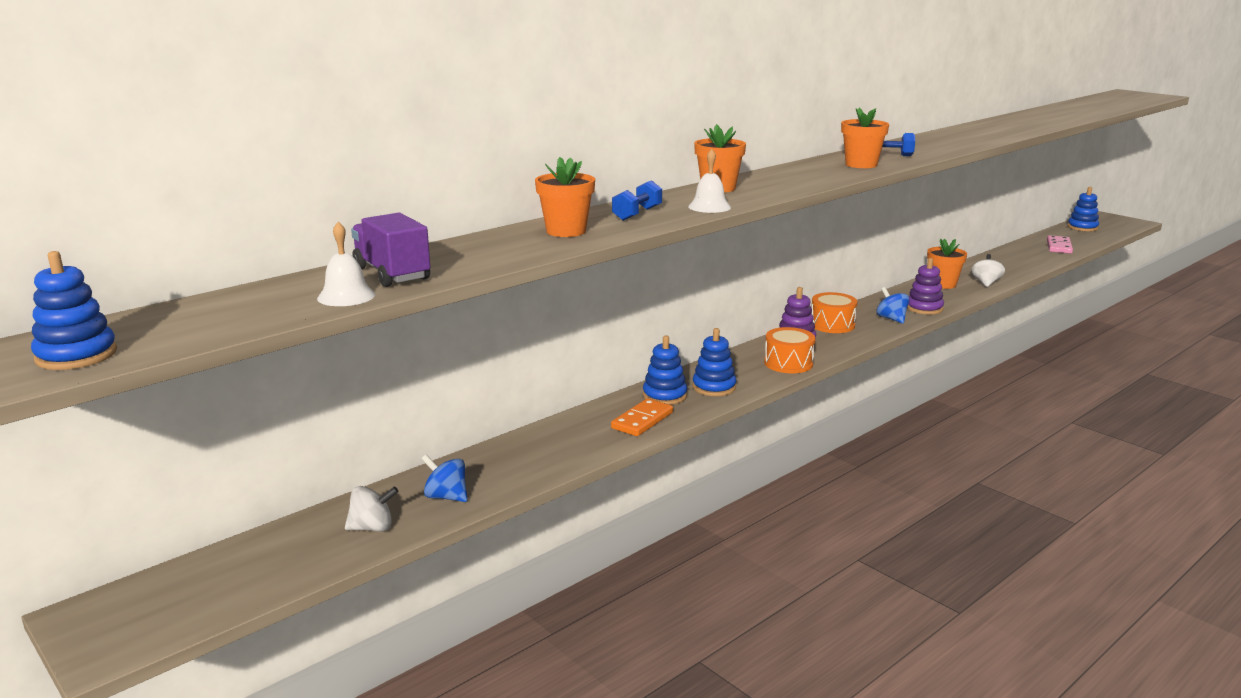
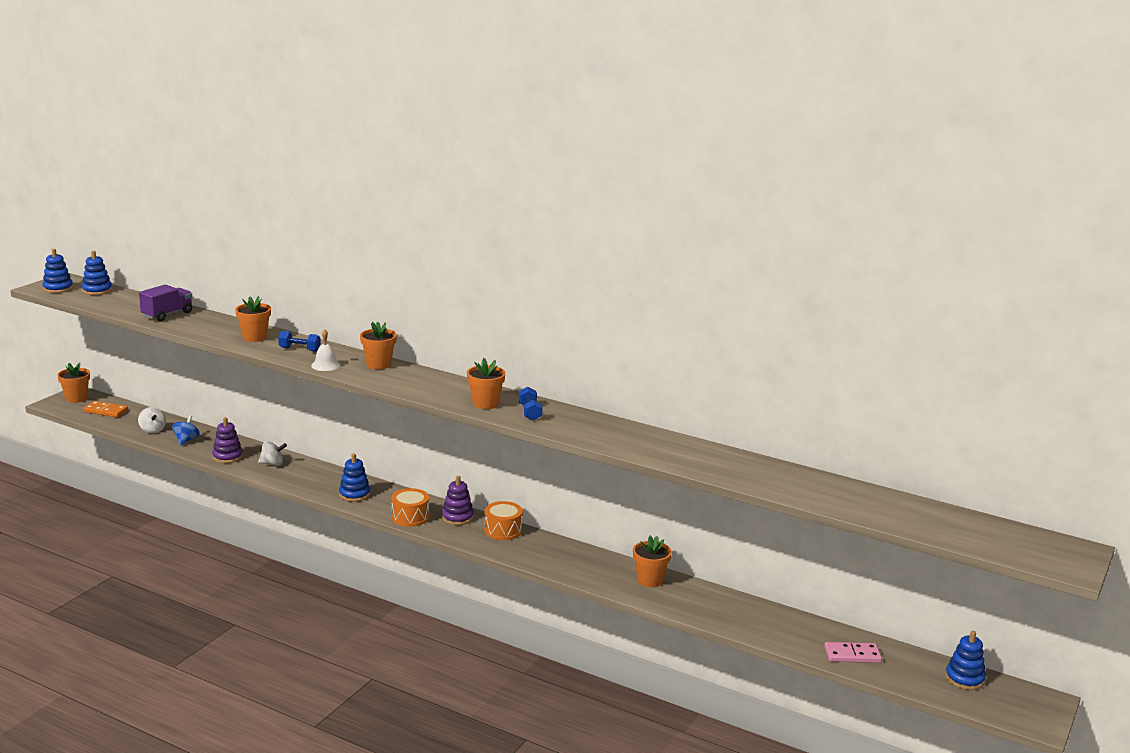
camera: 70 degrees right, 0 degrees up
white bell [317,222,375,306] -> none
orange domino [611,398,673,436] -> orange domino moved to [83,401,128,417]
blue stacking toy [643,335,687,405] -> blue stacking toy moved to [82,251,112,295]
blue spinning top [877,287,909,324] -> none
purple stacking toy [907,258,944,315] -> purple stacking toy moved to [212,417,243,463]
white spinning top [971,254,1005,287] -> white spinning top moved to [258,441,287,466]
none -> orange flower pot [57,363,90,403]

